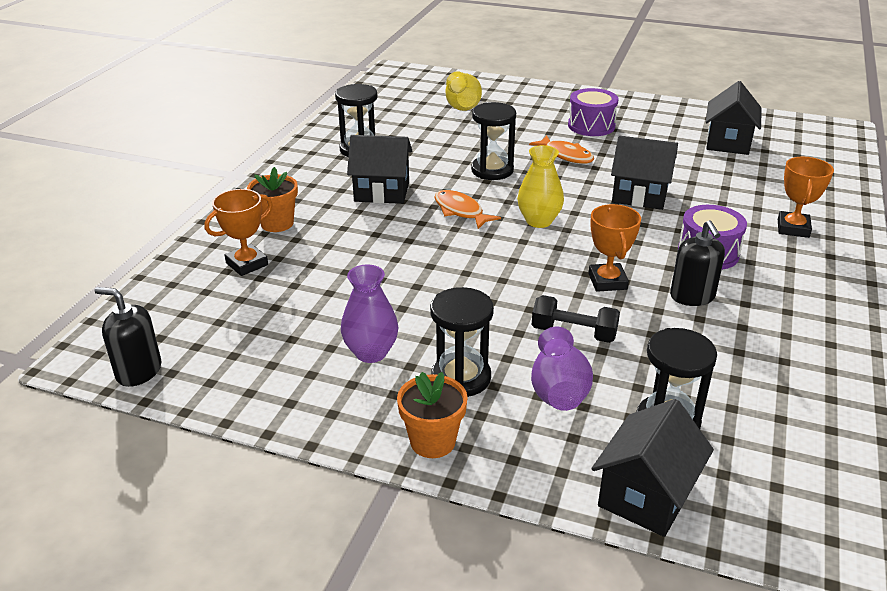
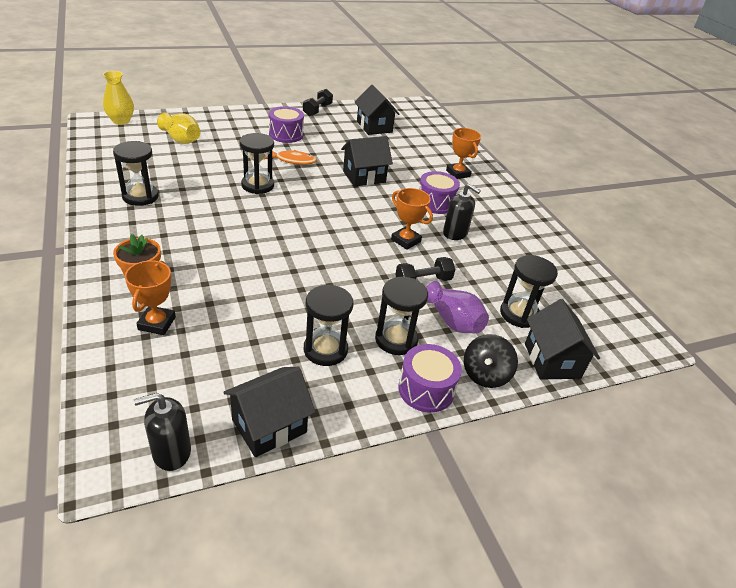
camera: 45 degrees left, 5 degrees up
purple vase [341,264,398,363] -> black hourglass [304,285,354,366]
black house [347,135,412,204] -> black house moved to [223,367,316,457]
orange flower pot [397,372,468,458] -> purple drum [398,344,462,413]
orange fish [434,190,501,229] -> none
yellow vase [517,145,564,228] -> yellow vase moved to [103,71,134,125]
none -> black dumbbell [303,89,333,116]
none -> black spinning top [464,334,518,388]

